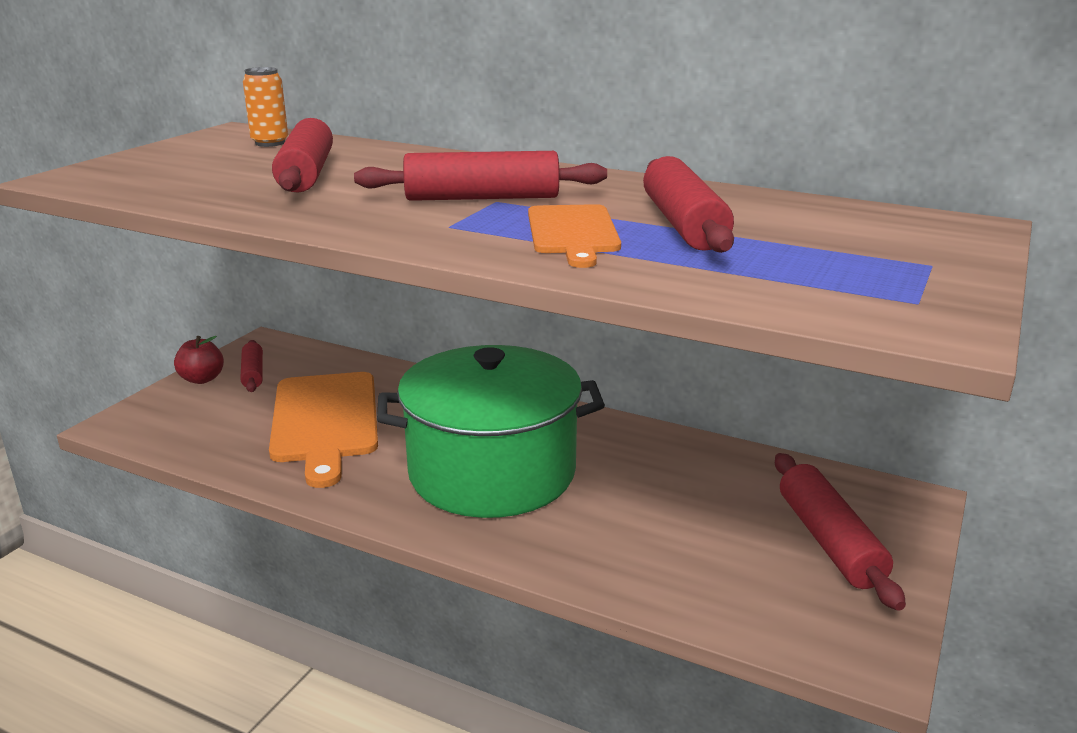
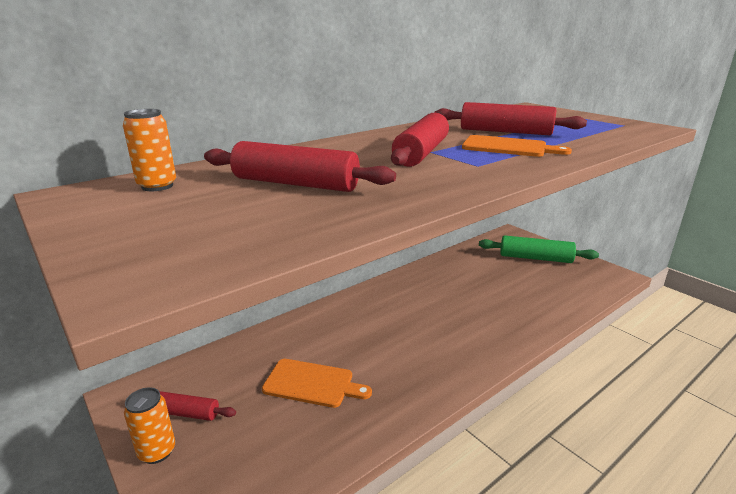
camera: 65 degrees left, 0 degrees up
red apple [174,336,224,384] -> orange can [124,387,175,464]
orange cutting board [269,372,378,488] -> orange cutting board [262,359,372,408], size x0.61
green pot [377,345,605,518] -> none
red rolling pin [775,453,906,611] -> green rolling pin [479,235,599,263]

